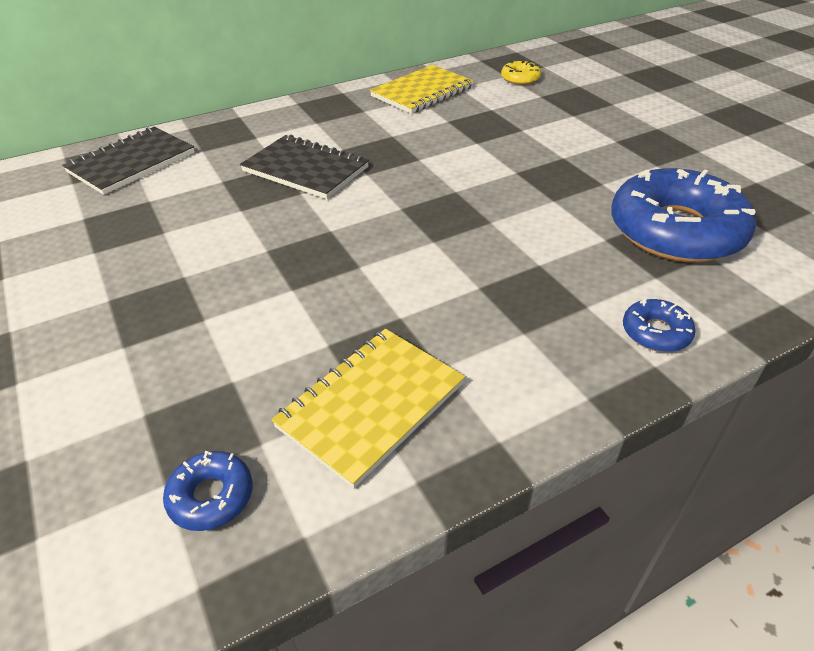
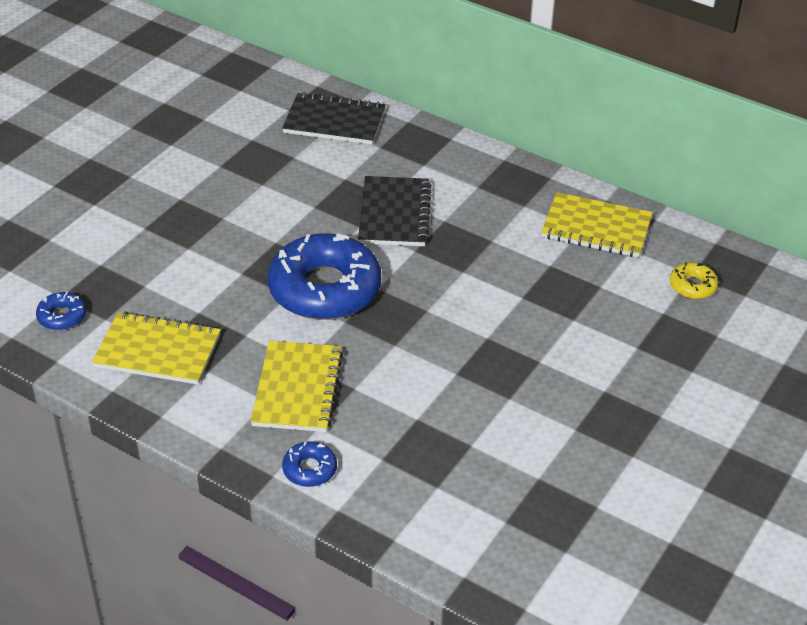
camera: 60 degrees right, 0 degrees up
blue donut [611,168,756,263] -> blue donut moved to [268,233,381,320]
none -> yellow notebook [251,341,343,432]

